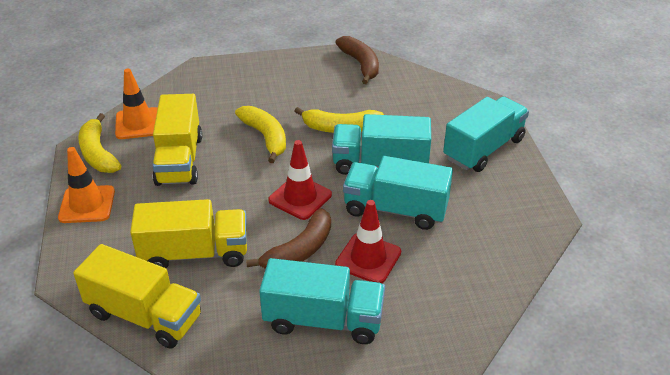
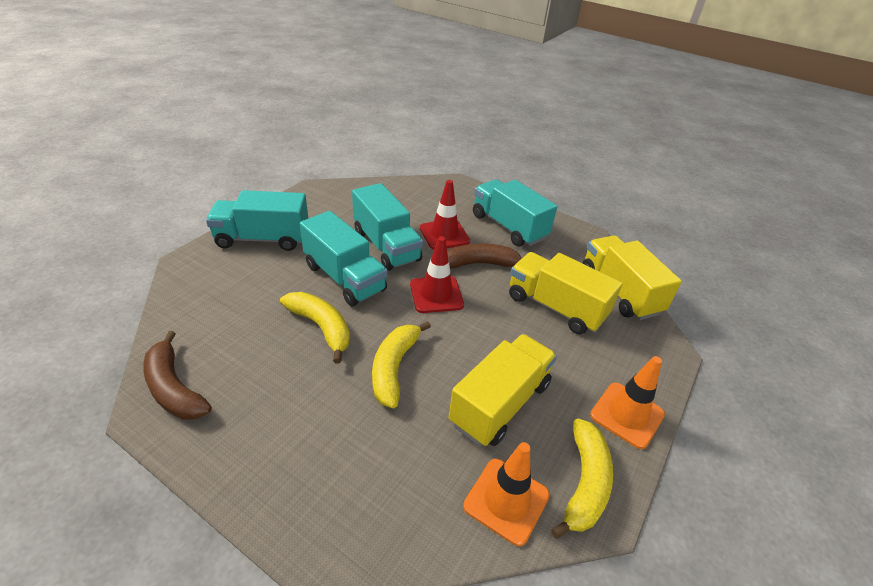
camera: 140 degrees left, 0 degrees up
brown banana [335,36,379,84] -> brown banana turned 60 degrees counterclockwise [143,331,212,420]

